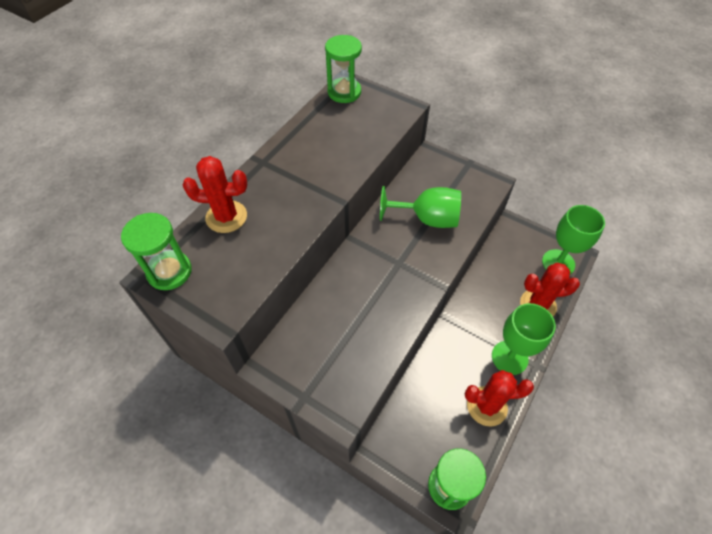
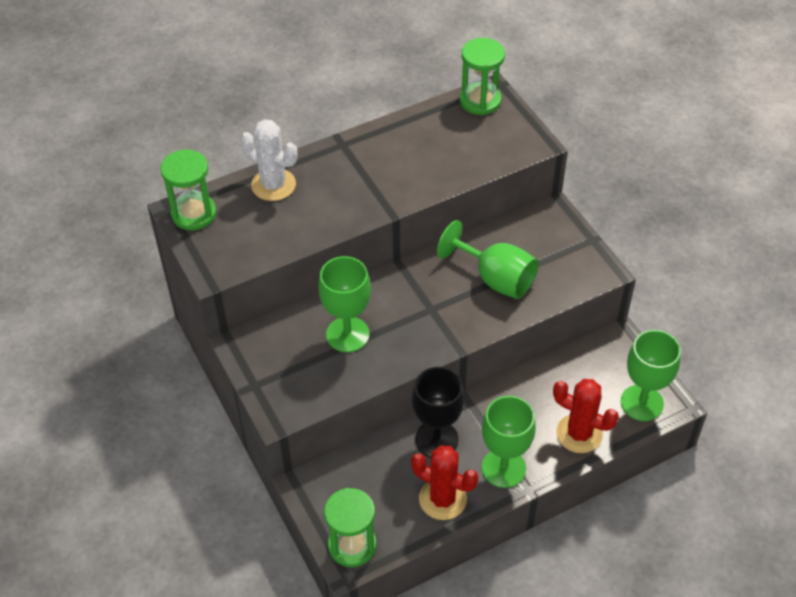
camera: 30 degrees right, 5 degrees down
red cactus [183,156,247,233] -> white cactus [240,119,298,201]
none -> green goblet [318,256,371,352]
none -> black goblet [412,367,464,458]

